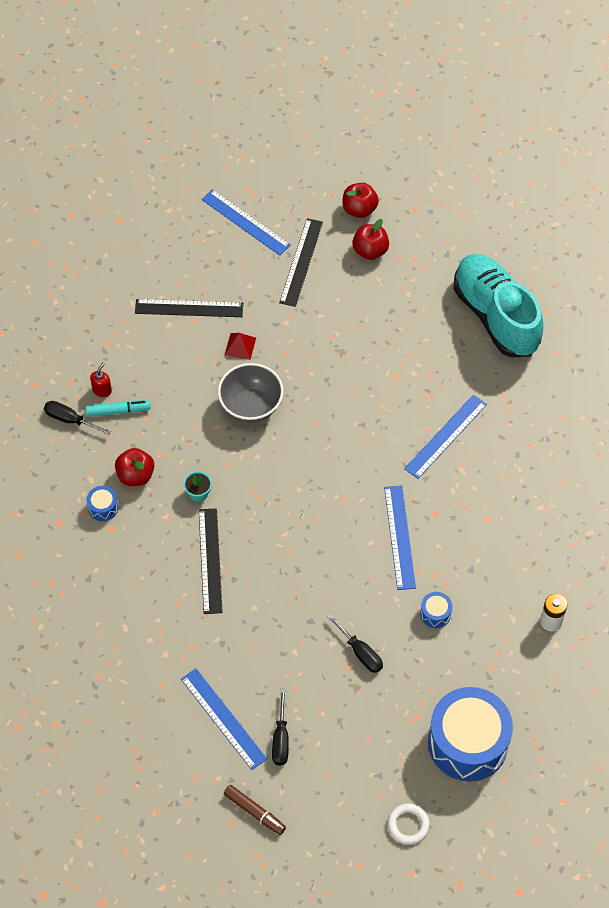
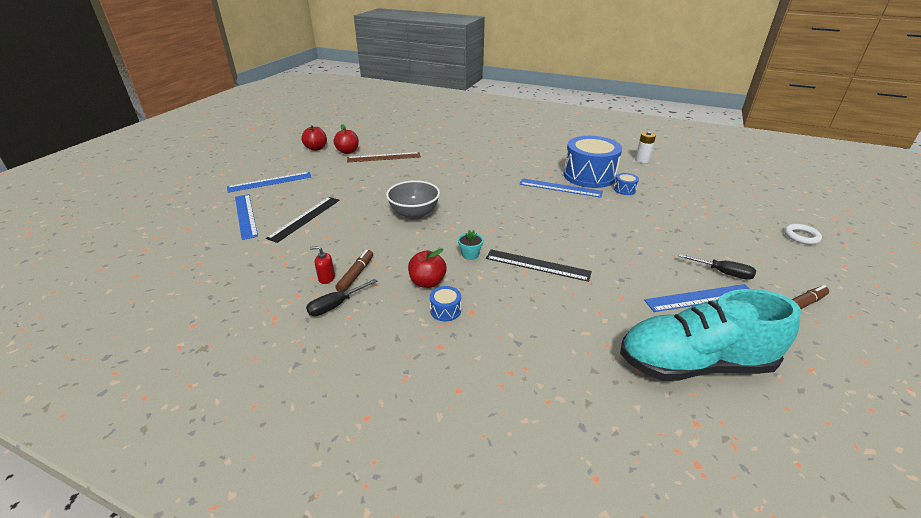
camera: 65 degrees left, 25 degrees down
turquoise marker [86,400,151,417] -> brown marker [335,250,373,292]
red soap dispenser [90,362,112,397] -> red soap dispenser turned 45 degrees counterclockwise [310,246,335,284]
red pyramid [224,333,256,360] -> none
black ruler [279,218,323,307] -> none
black screwdriver [327,613,383,673] -> none
blue ruler [404,395,487,479] -> blue ruler moved to [235,194,258,240]
blue drum [428,687,513,782] -> blue drum moved to [563,136,622,188]
turquoise shoe [453,254,543,357] -> turquoise shoe moved to [620,289,801,381]
none -> brown ruler [347,152,421,163]

